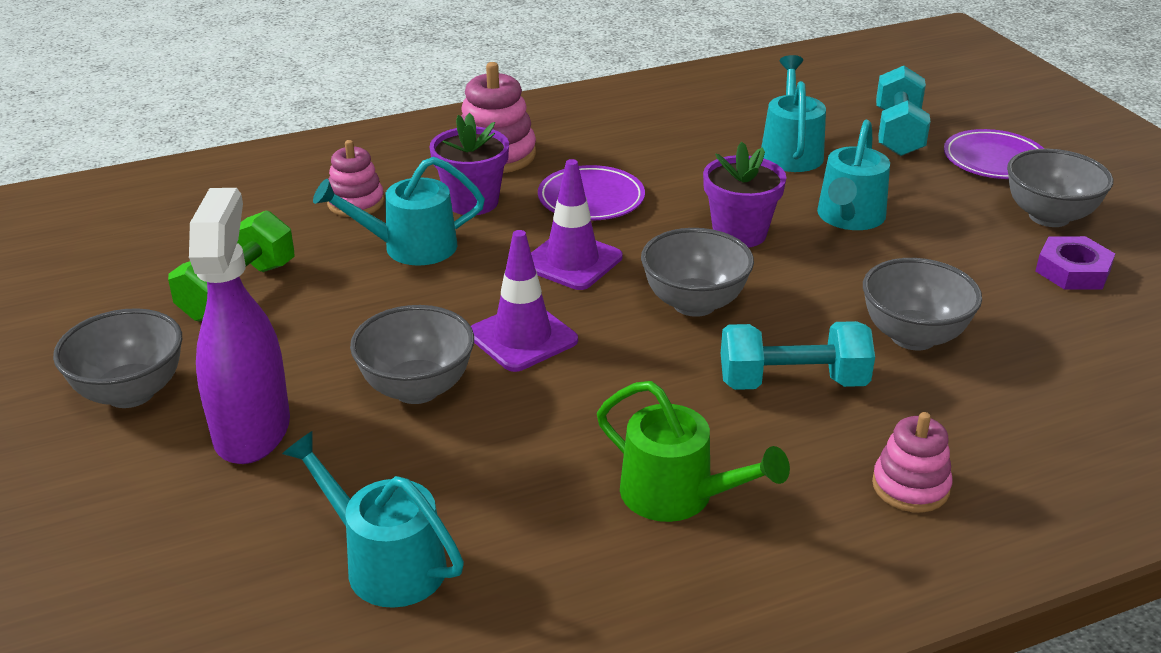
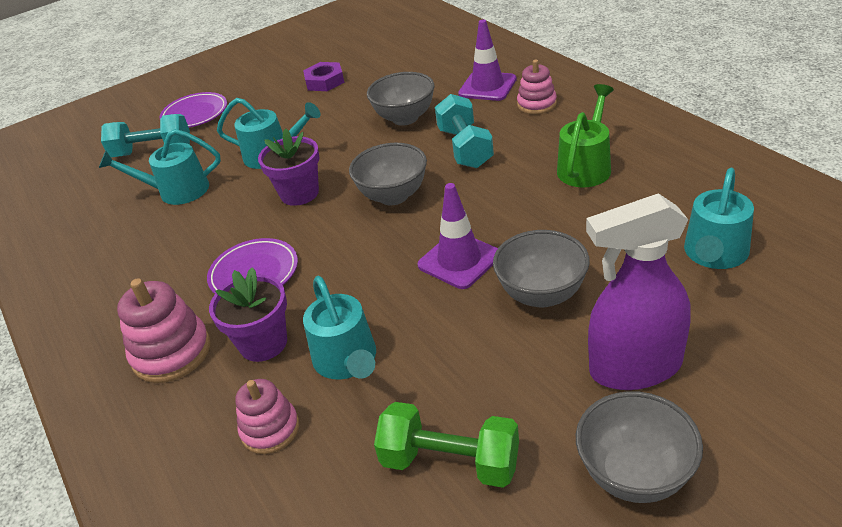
camera: 95 degrees left, 5 degrees up
purple traffic cone [531,159,623,290] -> purple traffic cone moved to [458,20,517,101]
grey bowl [1007,149,1113,227] -> none

